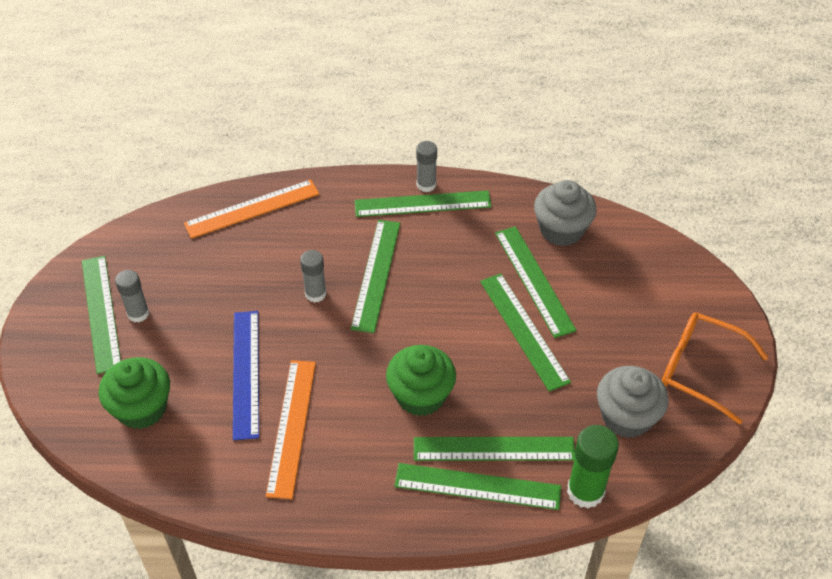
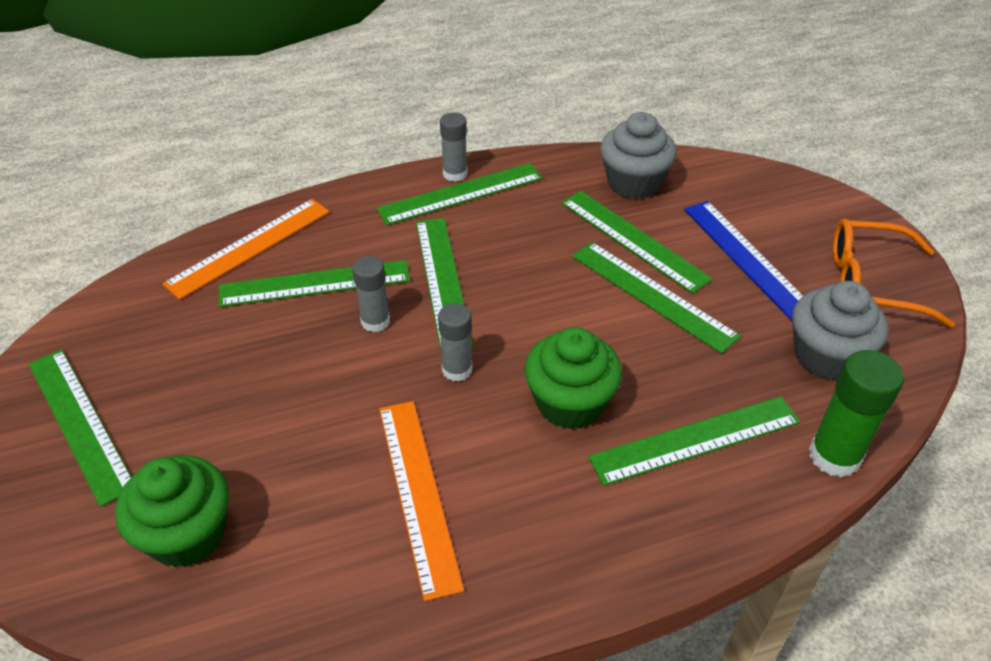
camera: 20 degrees left, 5 degrees down
grey glue stick [115,270,149,322] -> grey glue stick moved to [438,303,472,381]
blue ruler [233,311,259,440] -> blue ruler moved to [684,201,803,321]
green ruler [394,463,561,510] -> green ruler moved to [219,260,410,307]

